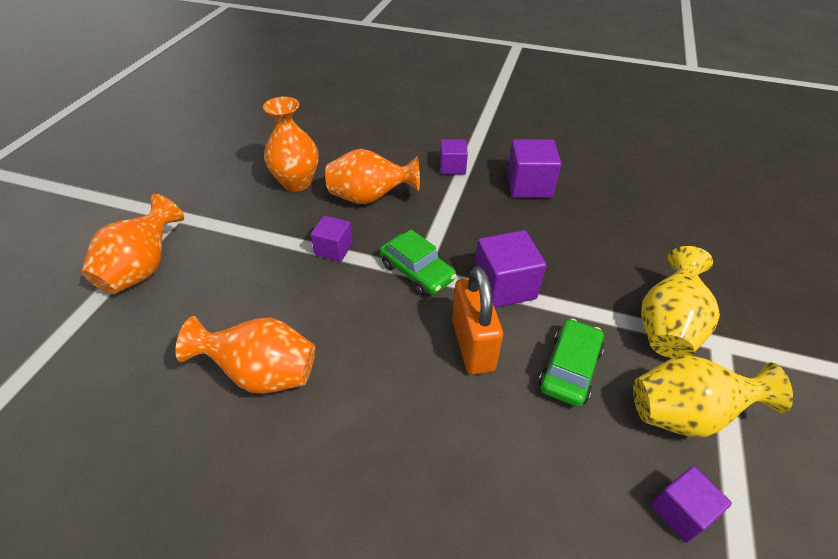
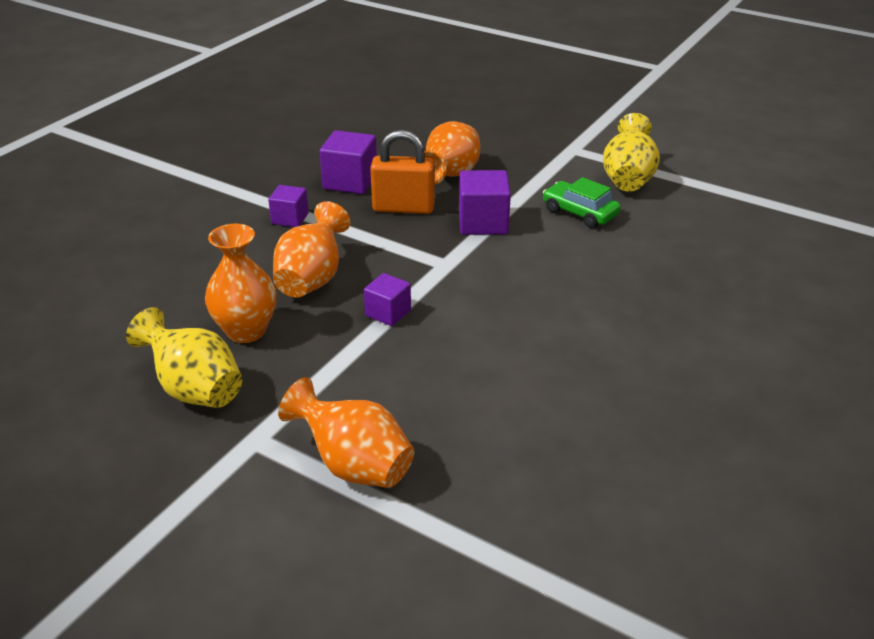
camera: 75 degrees left, 10 degrees down
orange vase [175,316,315,394] -> orange vase moved to [425,121,480,184]
green car [380,229,456,296] -> none
orange padlock [452,266,503,375] -> orange padlock moved to [370,130,435,214]
yellow vase [641,246,720,358] -> yellow vase moved to [126,307,242,408]
purple cube [651,466,732,543] -> none

